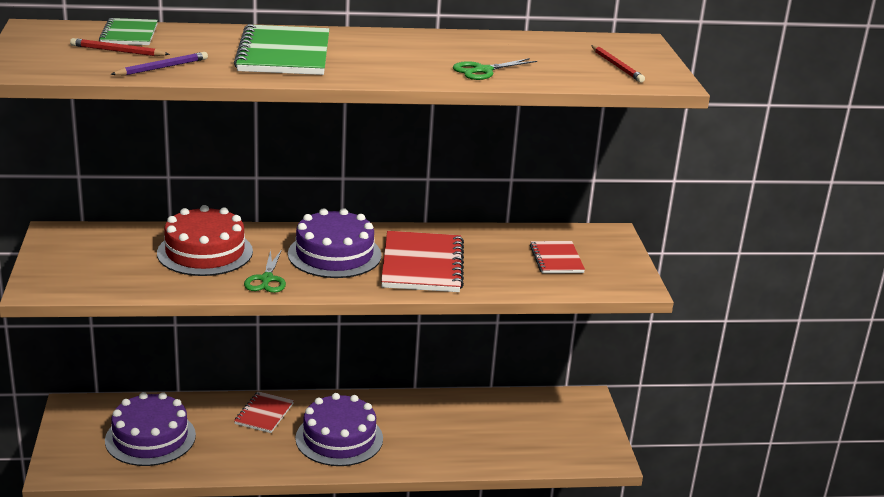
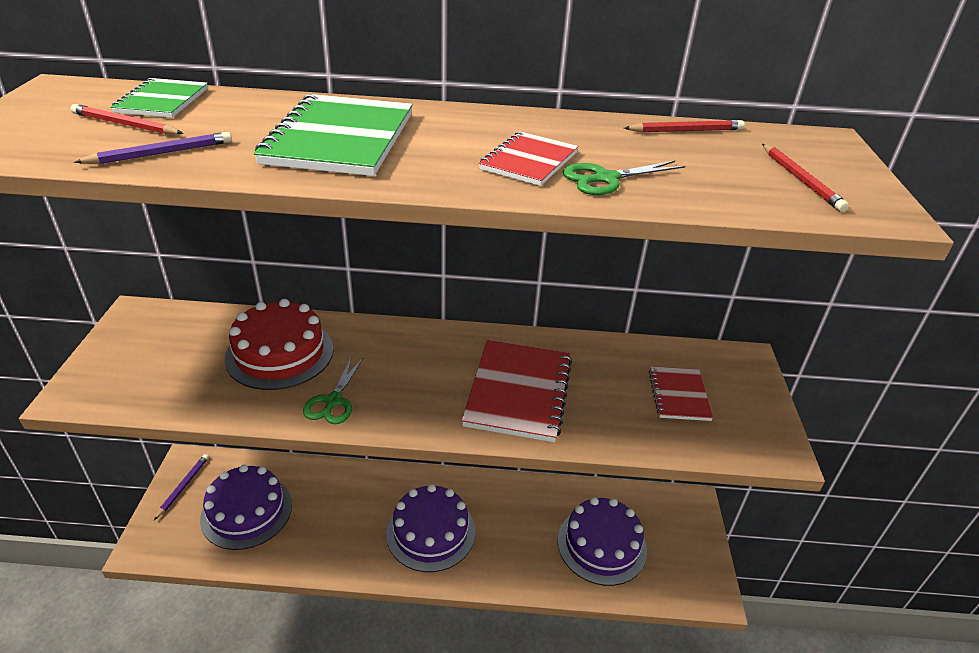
camera: 10 degrees right, 10 degrees up
red notebook [234,391,294,433] -> red notebook moved to [479,131,578,186]
purple cake [288,208,382,278] -> purple cake moved to [557,497,647,586]
none -> purple pencil [154,454,209,520]
none -> red pencil [624,120,745,132]

